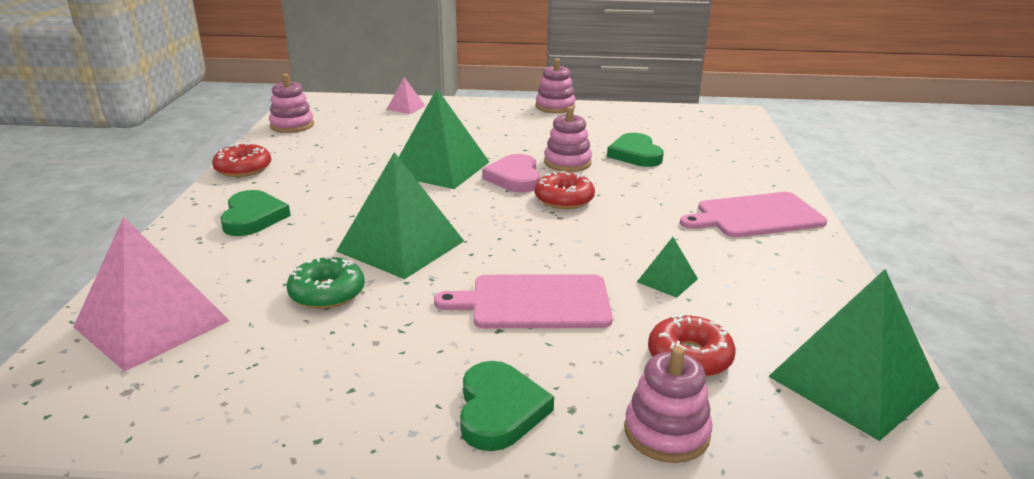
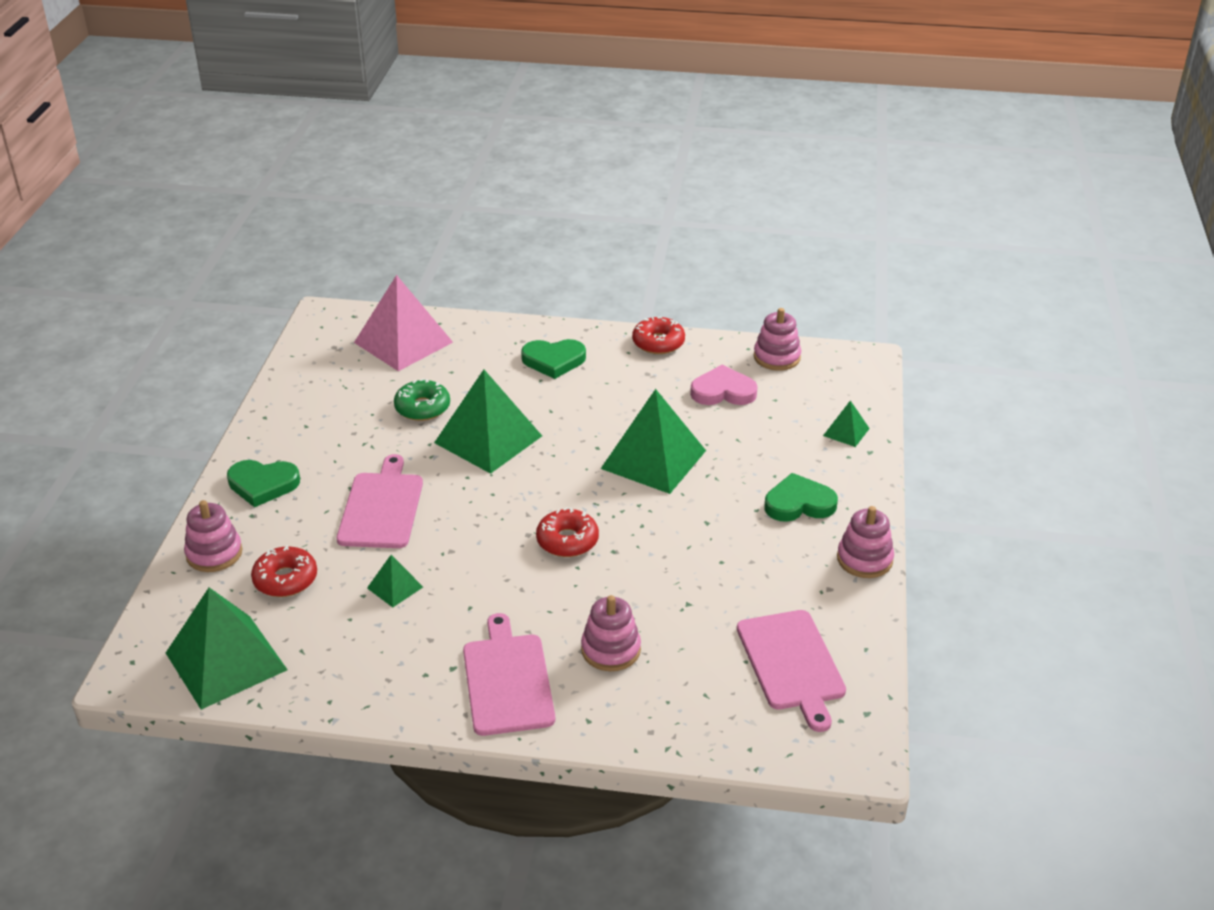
camera: 95 degrees right, 10 degrees up
pink pyramid [386,77,425,114] -> green pyramid [823,400,870,447]
pink heart [482,154,540,192] -> pink heart moved to [690,365,758,405]
pink stacking toy [544,106,592,172] -> pink stacking toy moved to [581,595,641,671]
green heart [607,133,664,167] -> green heart moved to [764,473,838,522]
none -> pink cutting board [737,610,846,732]

